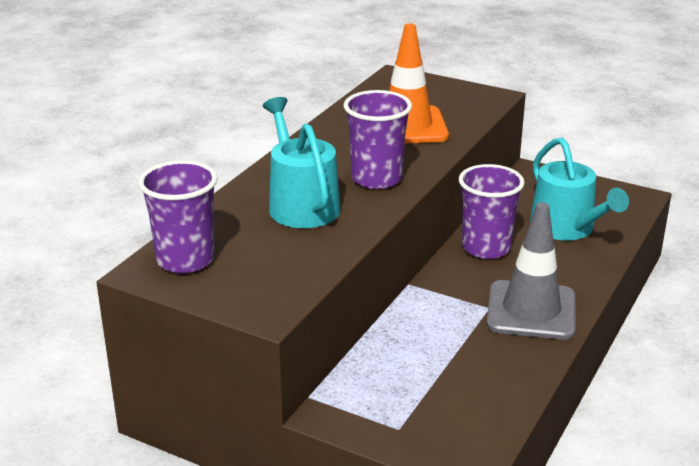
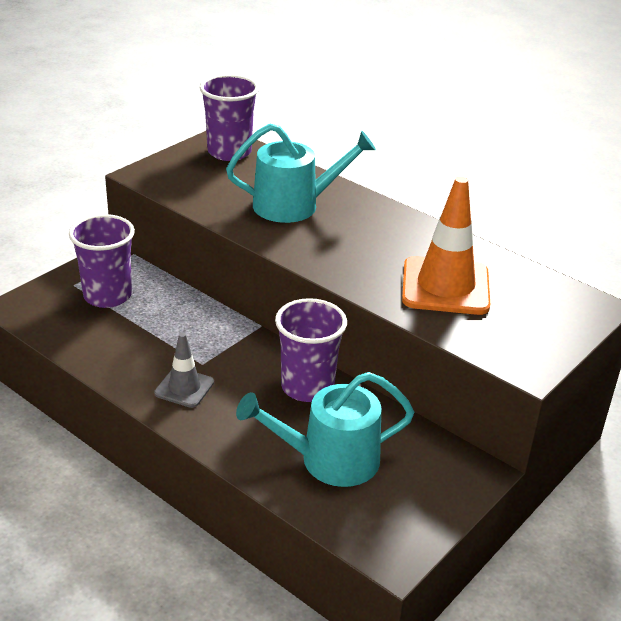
camera: 100 degrees right, 5 degrees up
purple cup [344,90,412,189] -> purple cup moved to [69,214,135,308]
grey traffic cone [486,202,576,340] -> grey traffic cone [154,333,214,408], size x0.55

